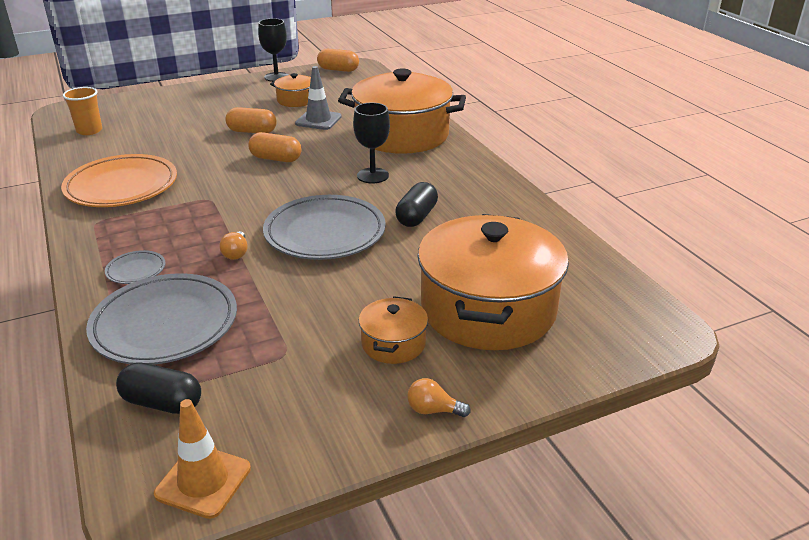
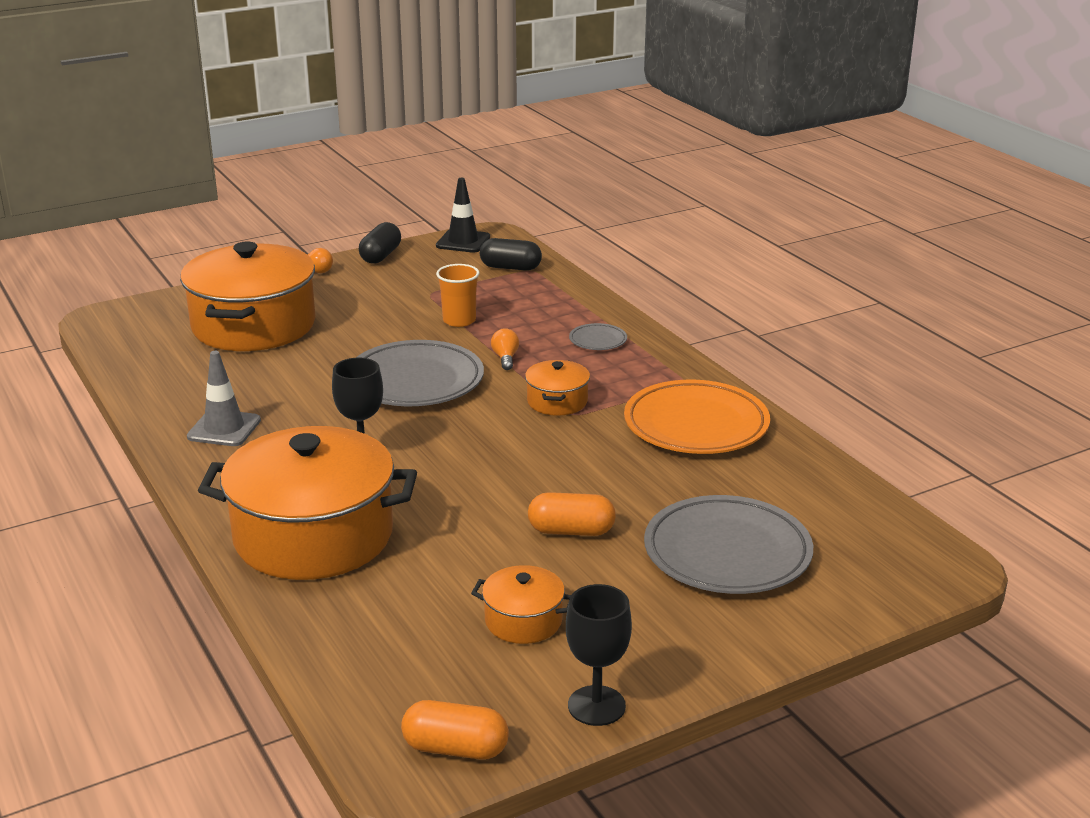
camera: 175 degrees right, 5 degrees down
orange cup [63,87,102,135] -> orange cup moved to [436,264,479,327]
grey plate [86,273,237,365] -> grey plate moved to [644,495,813,594]
orange traffic cone [154,399,251,519] -> black traffic cone [436,178,490,253]
orange capsule [248,132,301,162] -> none
grey traffic cone [295,66,342,130] -> grey traffic cone moved to [187,351,261,446]
orange pot [359,296,428,364] -> orange pot moved to [525,360,590,416]
black capsule [395,182,438,227] -> black capsule moved to [359,222,401,264]

